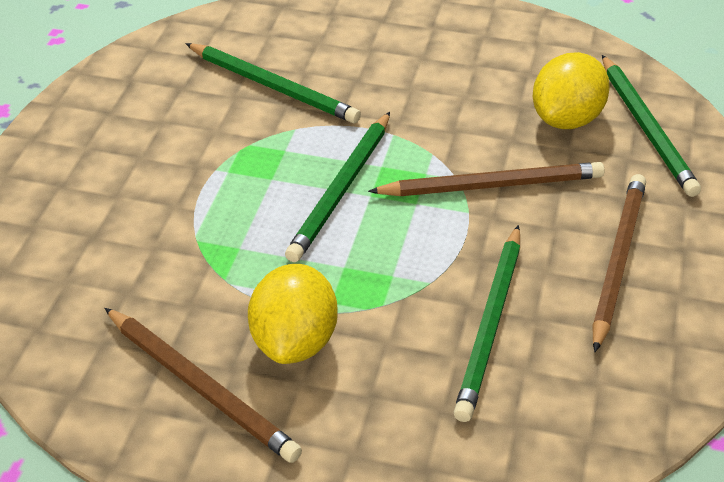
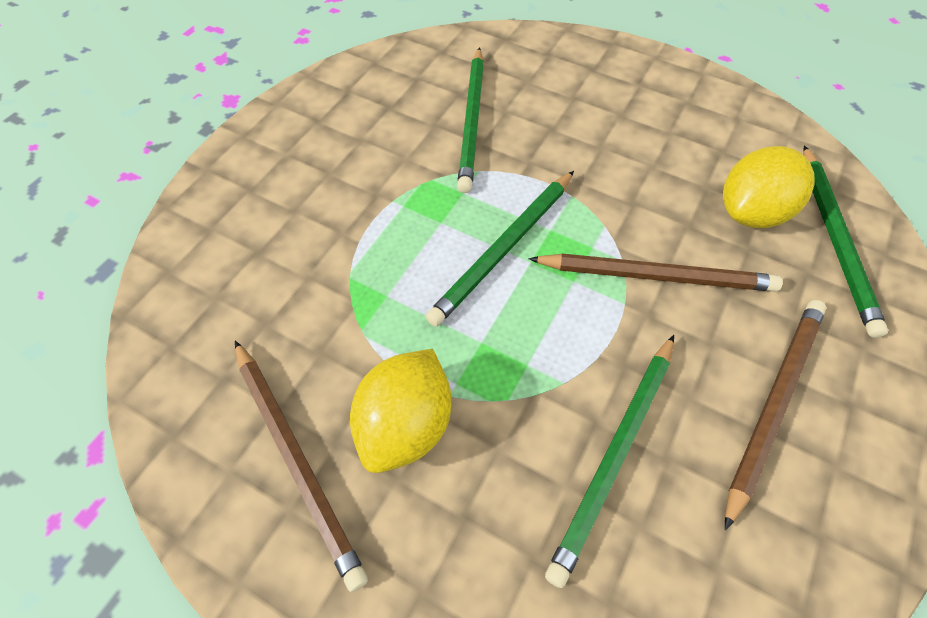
camera: 15 degrees right, 15 degrees up
green pencil [186,43,361,123] -> green pencil turned 45 degrees clockwise [457,47,484,193]

